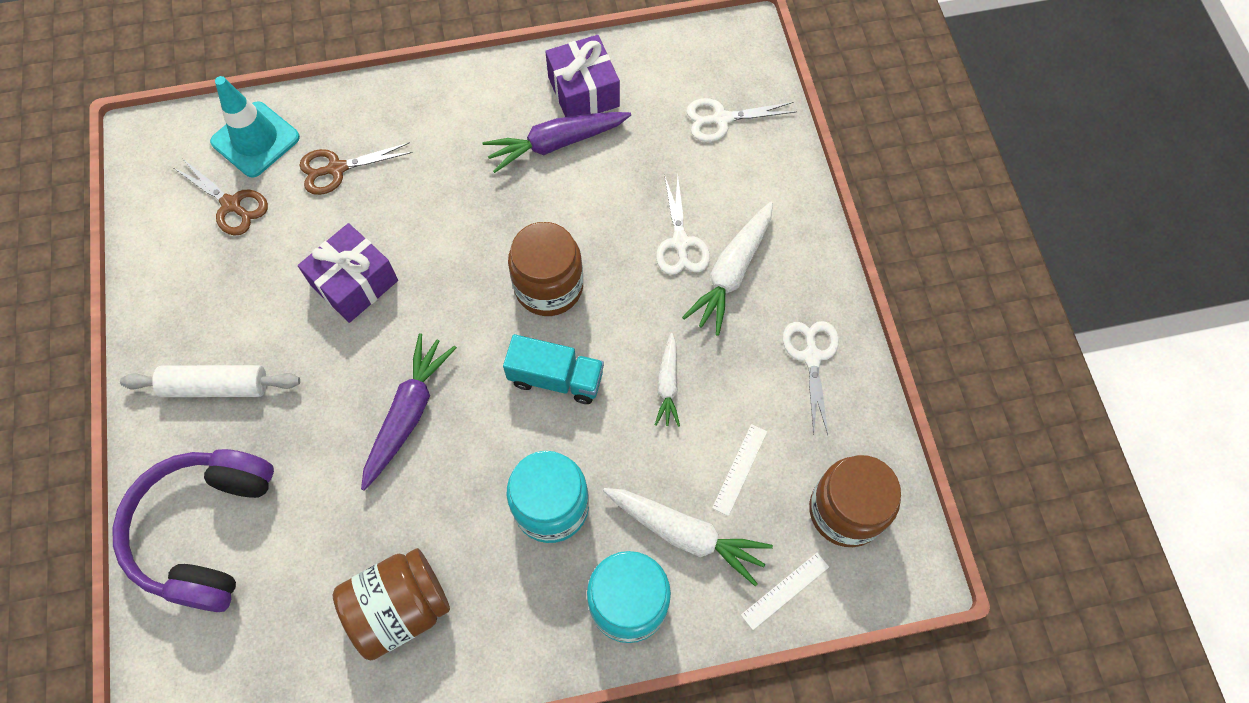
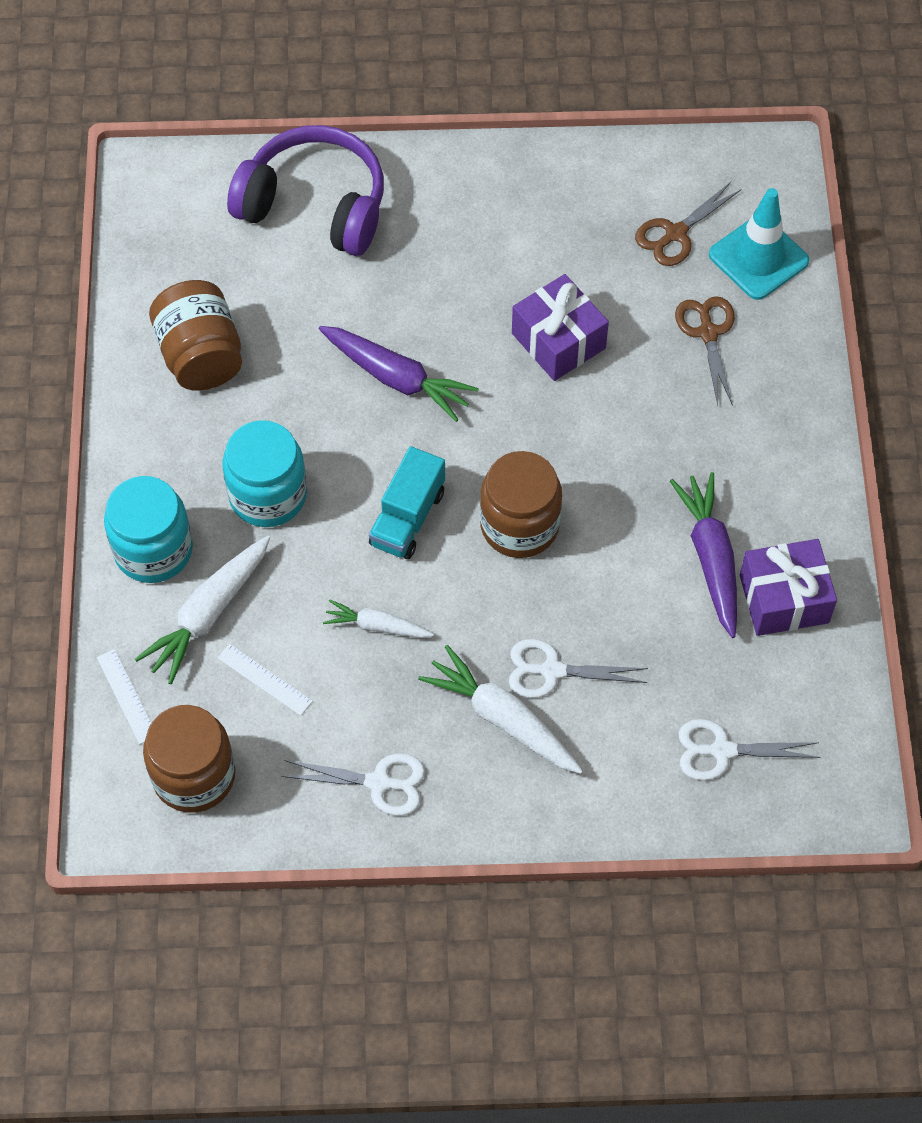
camera: 100 degrees right, 5 degrees down
white rolling pin [120,365,300,397] -> none
white scissors [686,98,797,142] -> white scissors turned 90 degrees counterclockwise [678,719,820,781]

